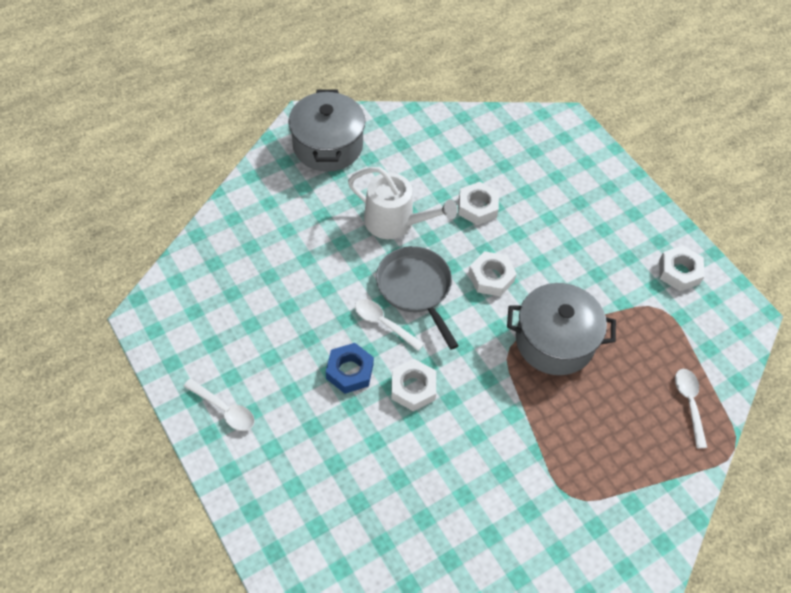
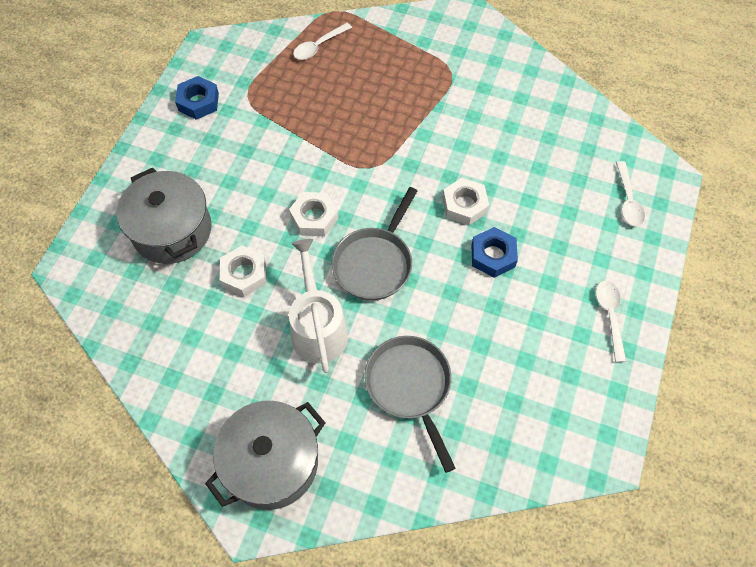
camera: 125 degrees left, 5 degrees up
white spoon [355,299,424,351] -> white spoon moved to [616,161,645,227]
grey pot [507,283,616,375] -> grey pot moved to [116,168,212,264]
white nut [659,246,705,291] -> blue nut [175,76,219,120]
none -> grey pan [364,336,456,473]

